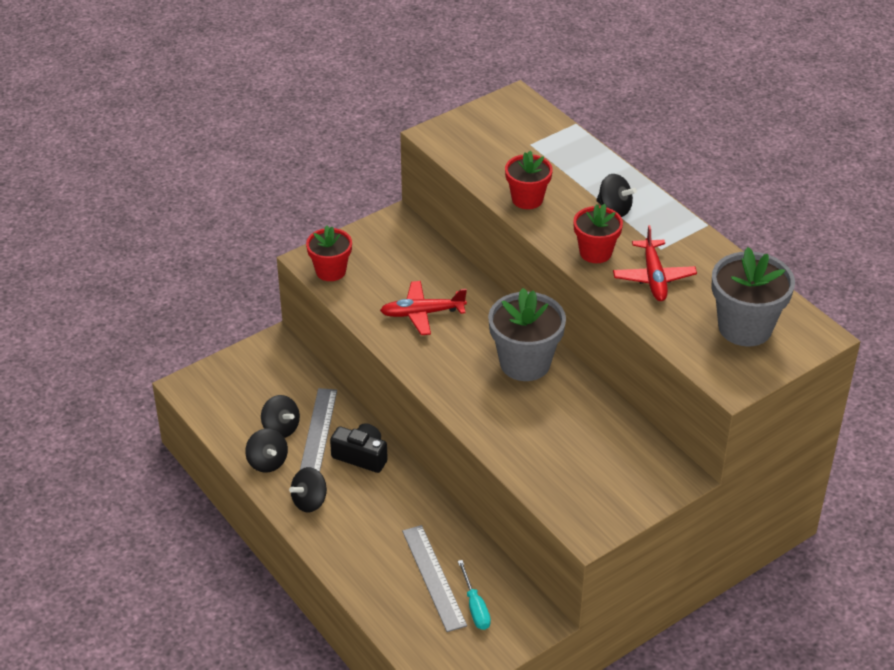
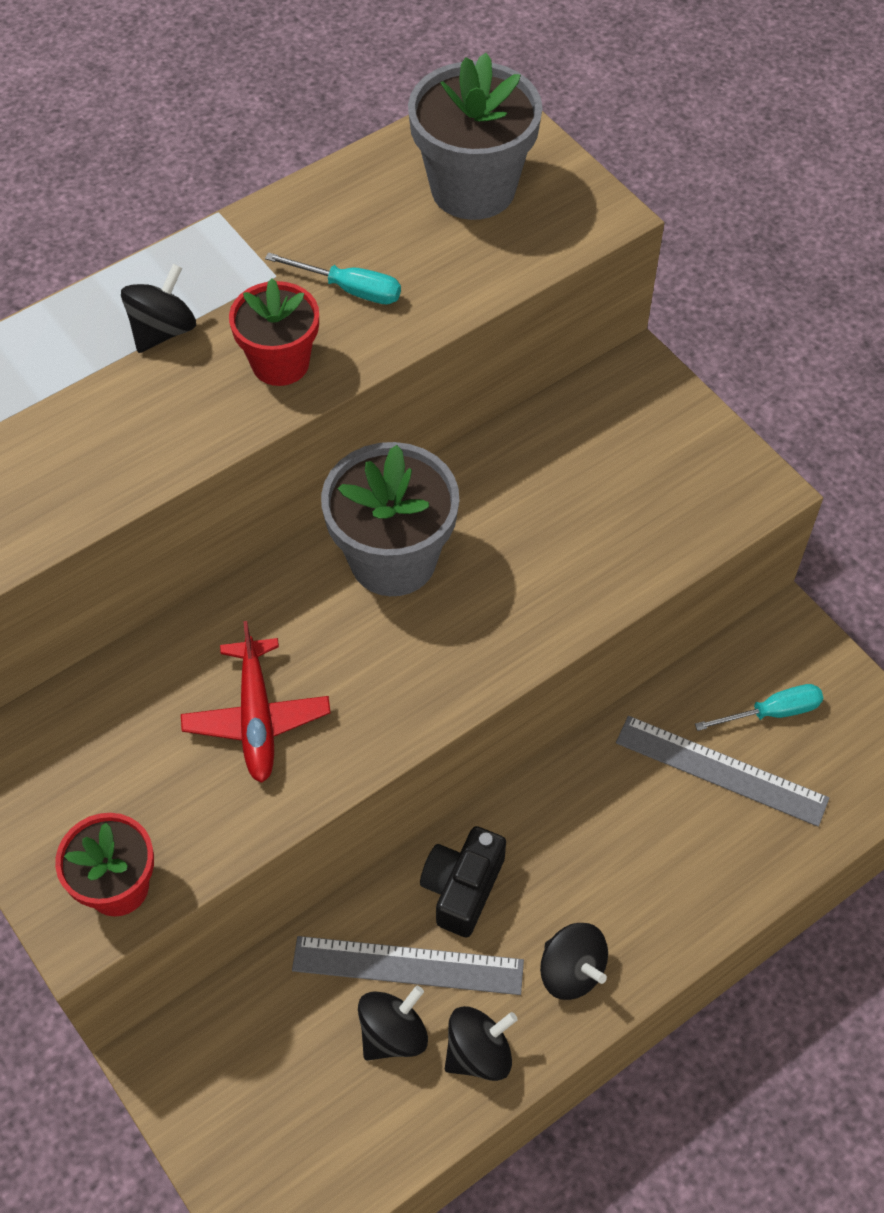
camera: 90 degrees left, 15 degrees up
grey ruler [402,525,467,632] -> grey ruler turned 45 degrees clockwise [616,716,829,827]
red flower pot [505,151,553,209] -> none
red plane [613,225,697,301] -> turquoise screwdriver [265,252,401,304]

